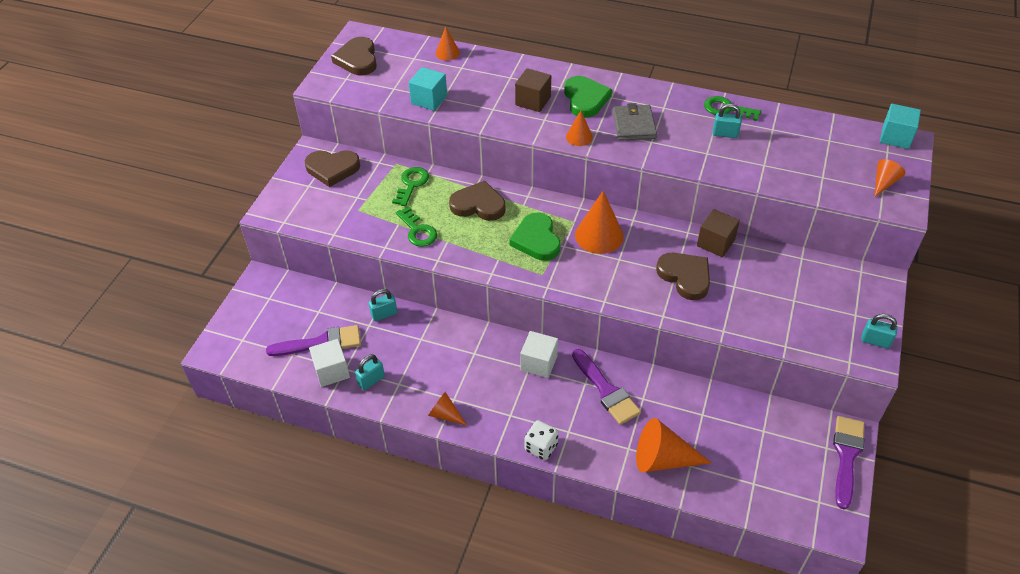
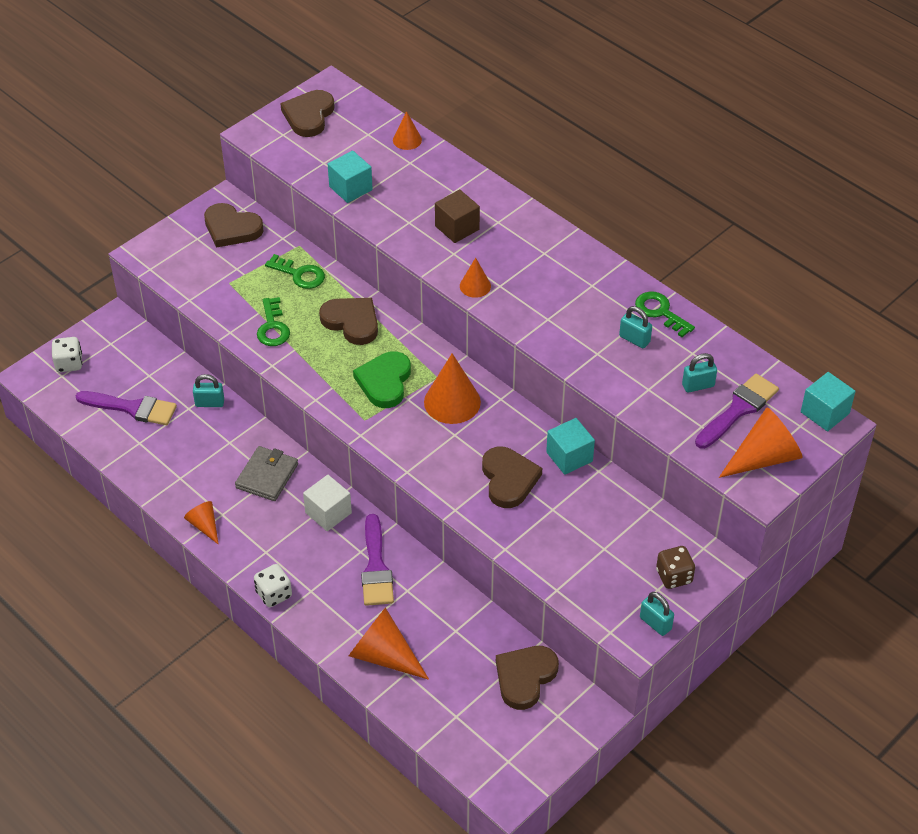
camera: 25 degrees right, 0 degrees up
white cube [309,339,350,387] -> none
turquoise padlock [355,354,385,390] -> turquoise padlock moved to [682,353,717,393]
green key [392,167,429,206] -> green key turned 75 degrees clockwise [265,254,325,289]
green heart [564,76,612,118] -> none
grey wallet [613,103,657,141] -> grey wallet moved to [235,446,298,501]
brown cube [697,209,740,257] -> turquoise cube [546,418,595,475]
purple brush [833,416,865,510] -> purple brush moved to [695,373,779,449]
orange cone [874,159,905,197] -> orange cone [719,407,803,478], size x1.79
none -> white dice [52,337,82,372]
none -> brown heart [496,646,559,710]
none -> brown dice [656,546,695,589]

